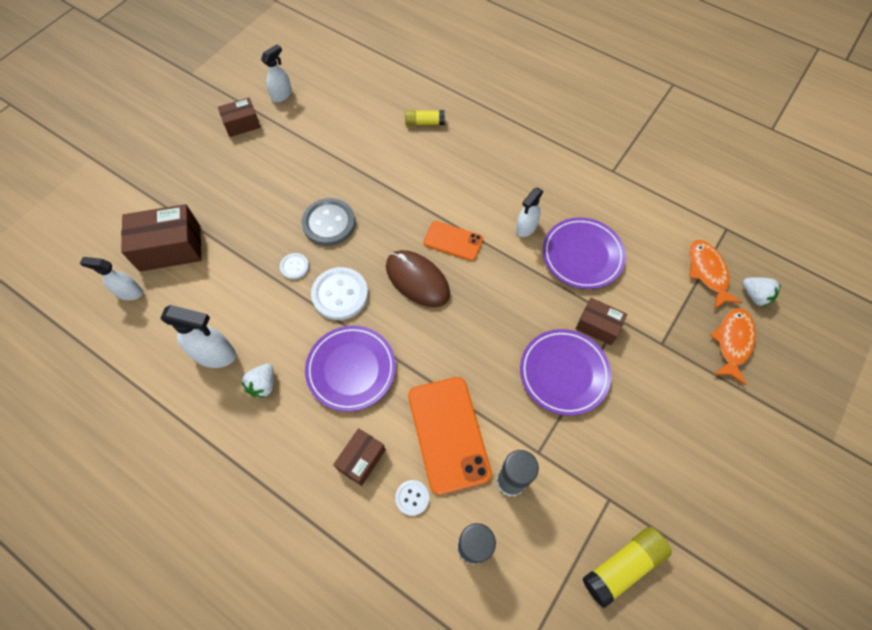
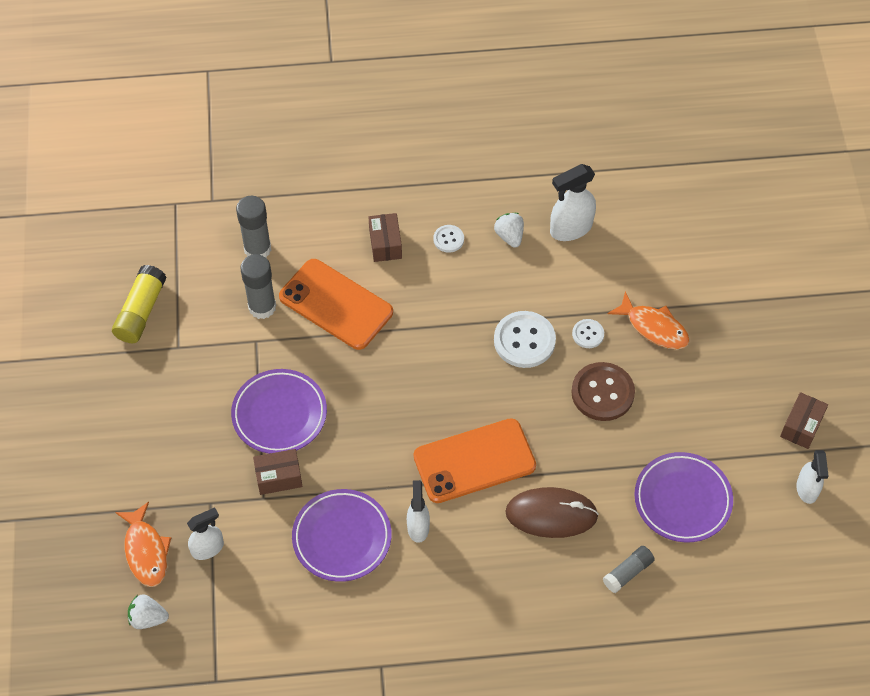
camera: 140 degrees right, 5 degrees down
white spray bottle [80,257,143,300] -> white spray bottle moved to [187,507,224,560]
brown box [121,204,201,272] -> none
grey button [301,198,355,246] -> brown button [571,362,635,421]
purple plate [305,326,396,412] -> purple plate moved to [634,452,733,542]
brown mouse [386,250,450,307] -> brown mouse moved to [505,487,599,538]
white button [395,480,429,516] -> white button moved to [433,225,464,252]
yellow glue stick [405,110,445,126] -> grey glue stick [603,546,655,593]
orange phone [423,221,483,261] -> orange phone [414,418,536,503], size x1.71
orange fish [689,240,743,309] -> orange fish moved to [608,291,690,349]

